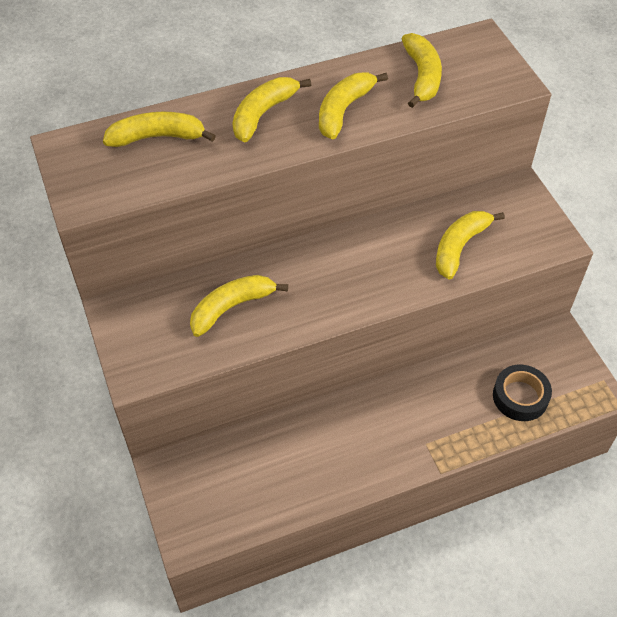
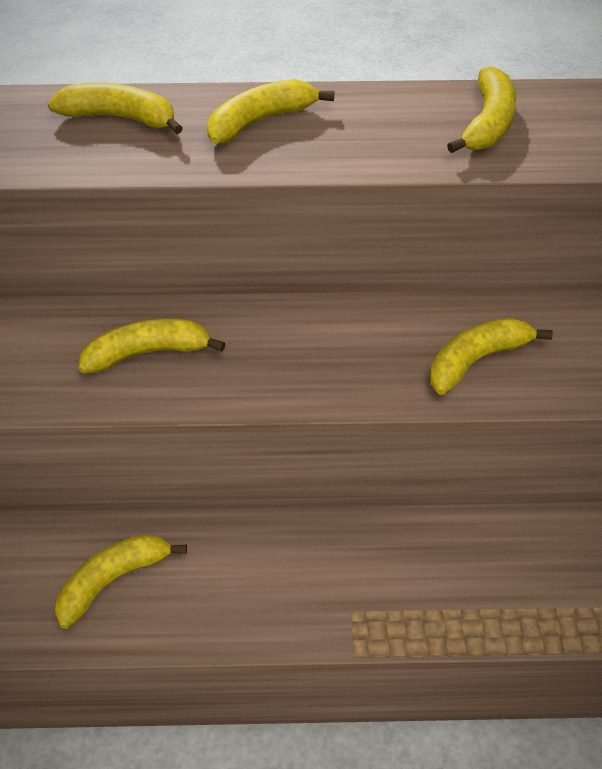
camera: 20 degrees right, 5 degrees down
yellow banana [319,72,388,139] -> yellow banana moved to [55,534,187,629]
black tape [493,365,552,421] -> none

